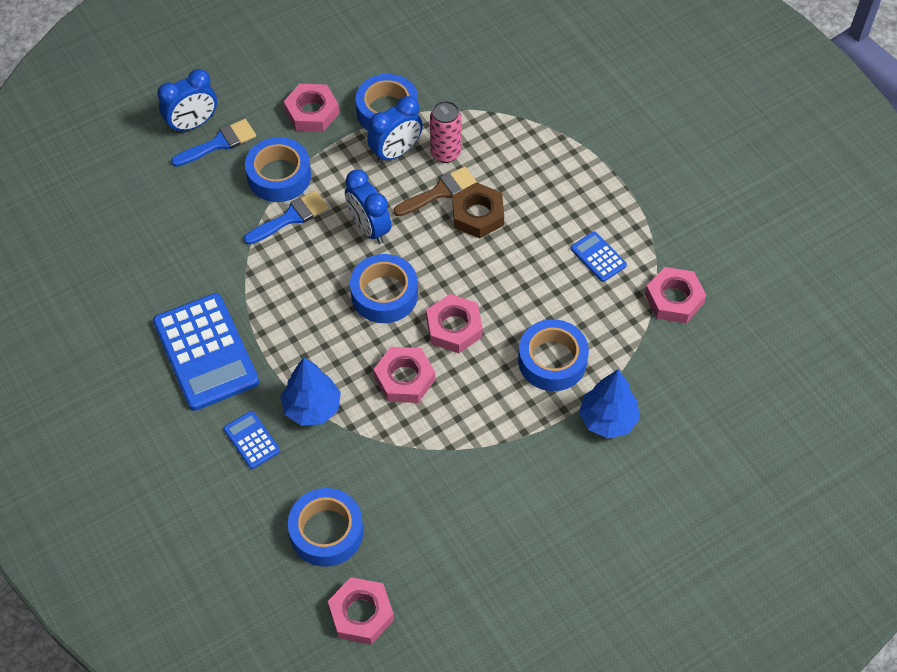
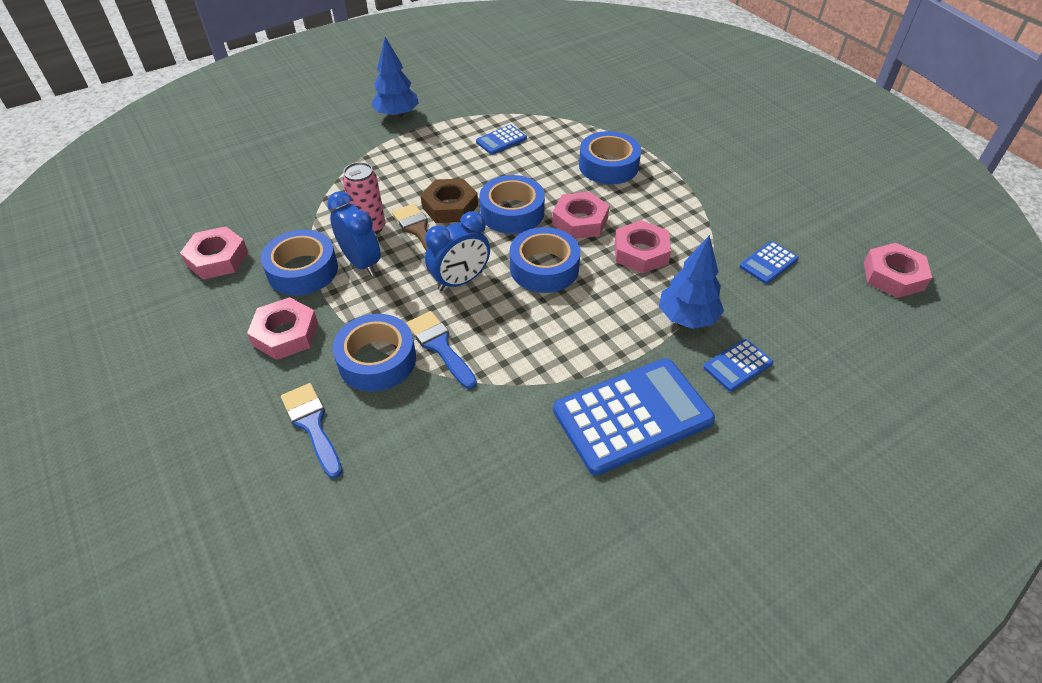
camera: 90 degrees left, 10 degrees down
blue clock [157,69,217,134] -> none
blue tape [288,488,364,567] -> blue tape moved to [479,175,545,234]
blue tree [579,369,640,438] -> blue tree moved to [371,37,419,118]
pink nut [645,267,706,323] -> pink nut moved to [180,226,248,280]
none -> blue calculator [740,241,799,284]

